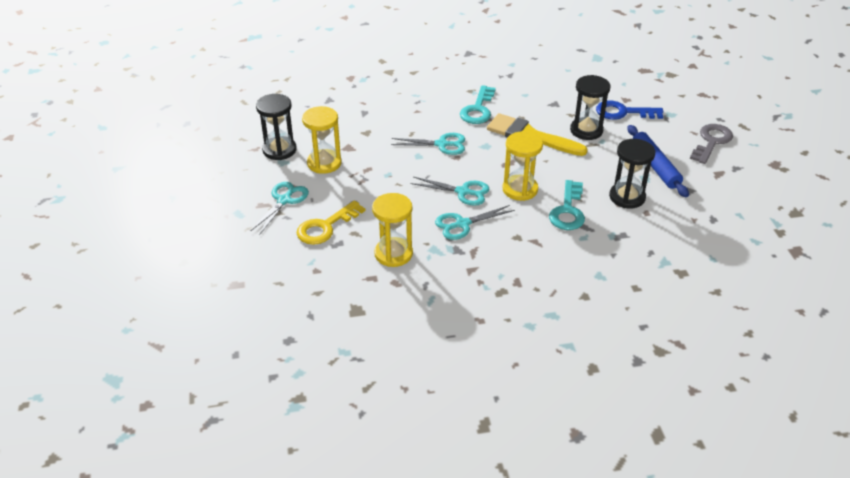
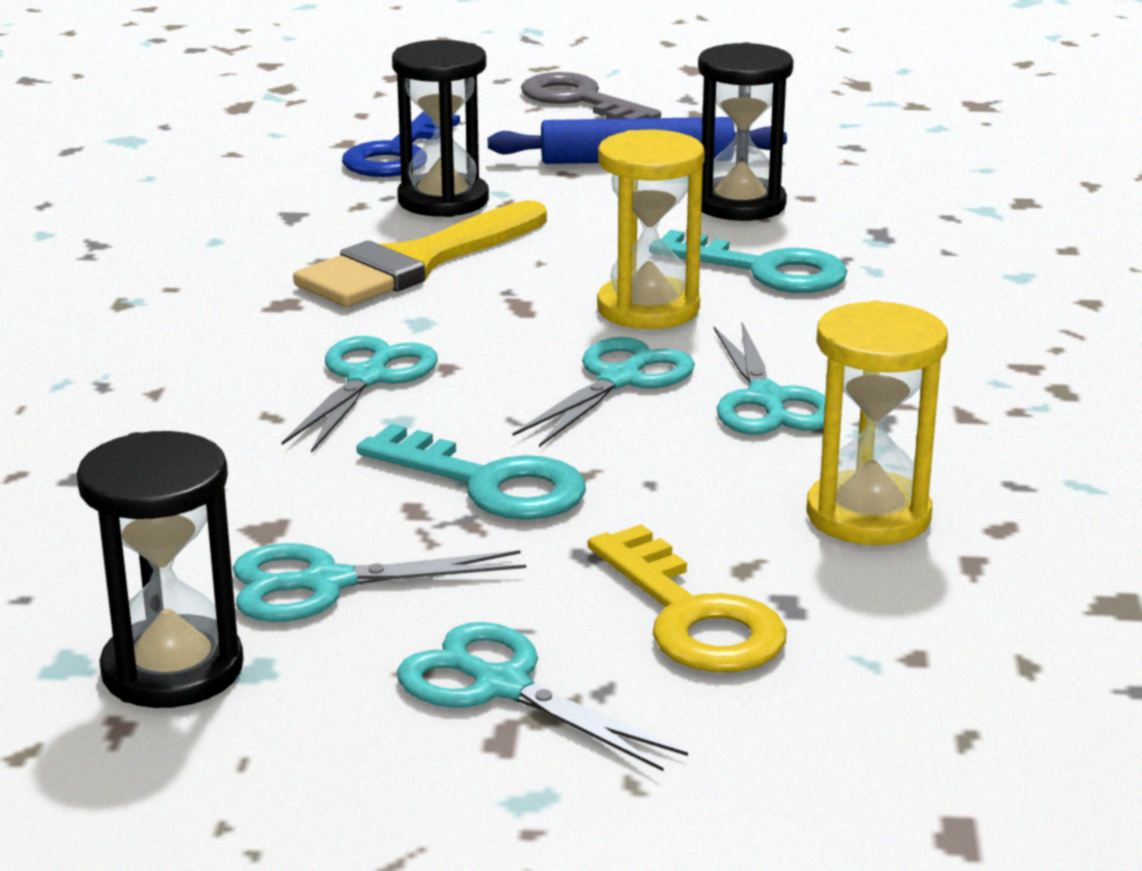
camera: 75 degrees left, 15 degrees down
yellow hourglass [302,106,341,174] -> turquoise scissors [233,543,526,622]
turquoise key [460,85,496,124] -> turquoise key moved to [357,424,586,520]

